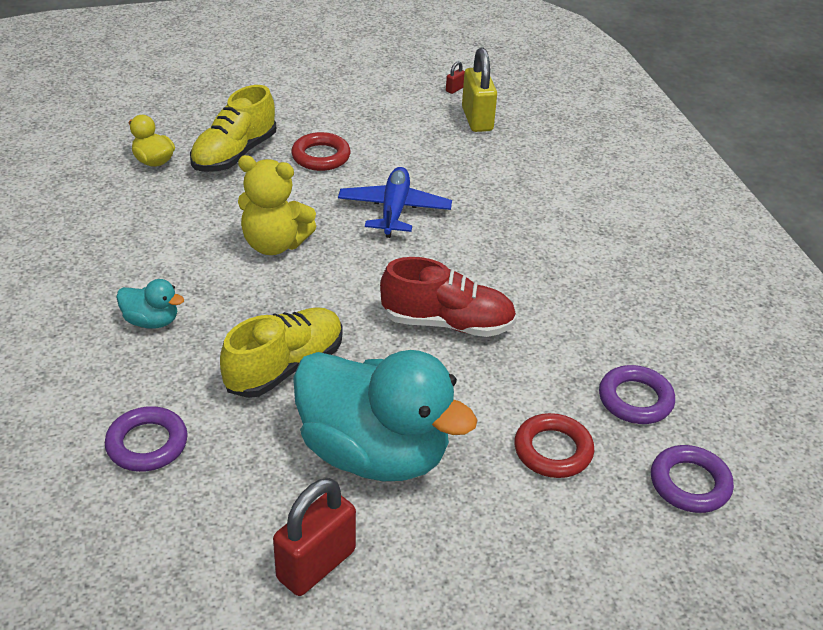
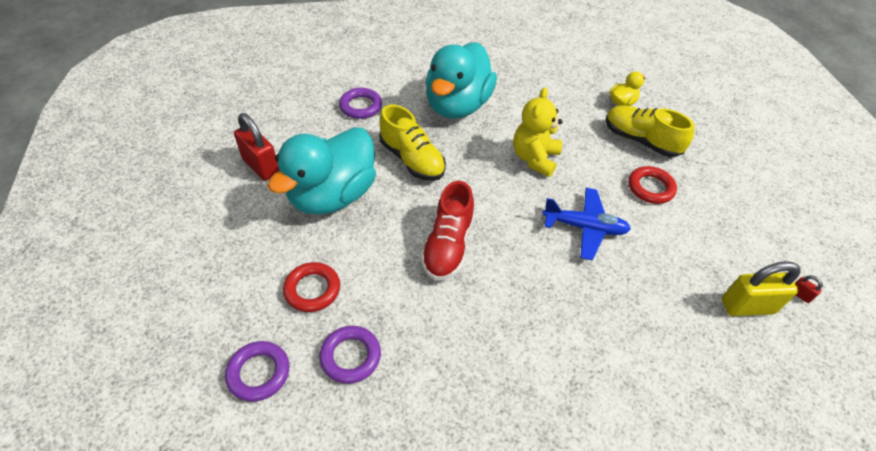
camera: 95 degrees right, 10 degrees up
turquoise duck [116,279,184,329] -> turquoise duck [425,42,497,119], size x2.39

